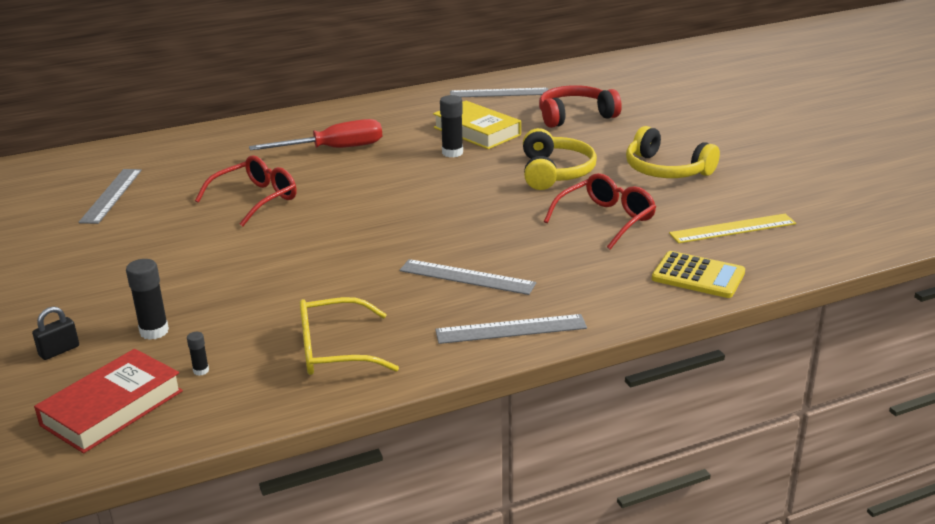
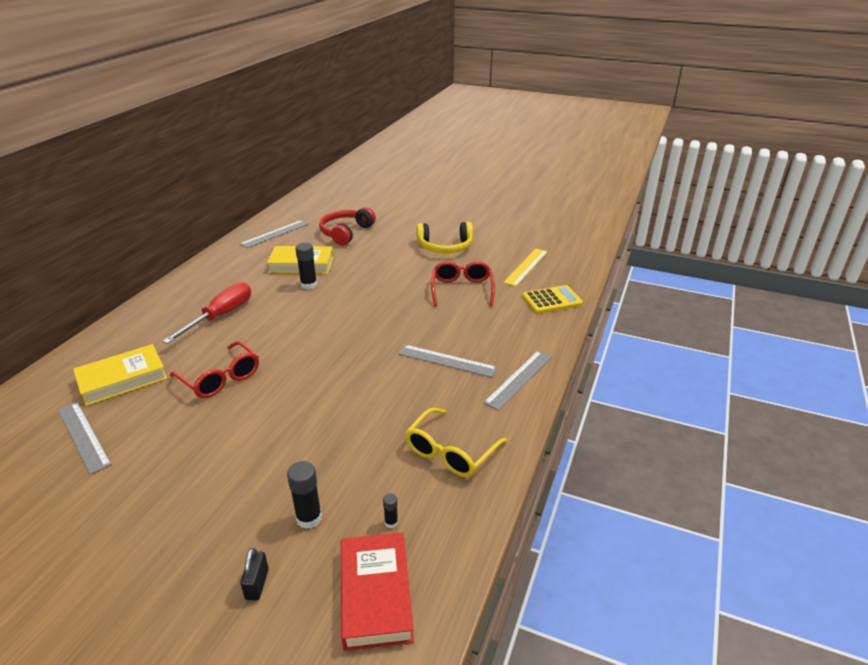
camera: 45 degrees left, 5 degrees up
red glasses [195,155,297,226] -> red glasses turned 135 degrees clockwise [170,341,259,398]
grey ruler [400,259,536,295] -> grey ruler turned 45 degrees clockwise [398,345,497,378]
yellow headphones [523,128,597,190] -> none
none -> yellow book [73,344,167,406]

